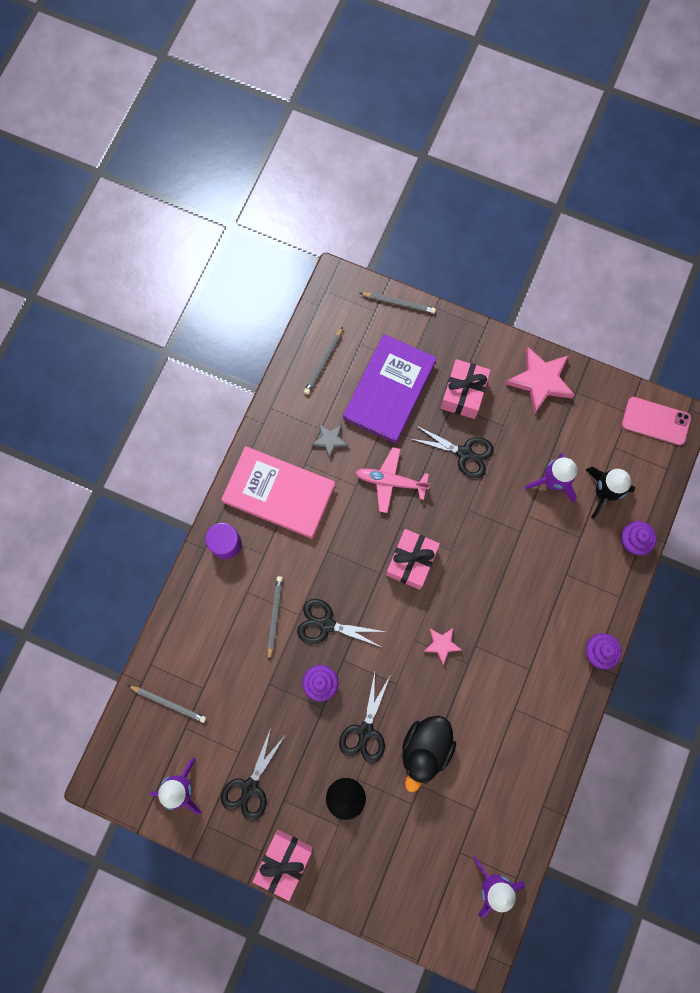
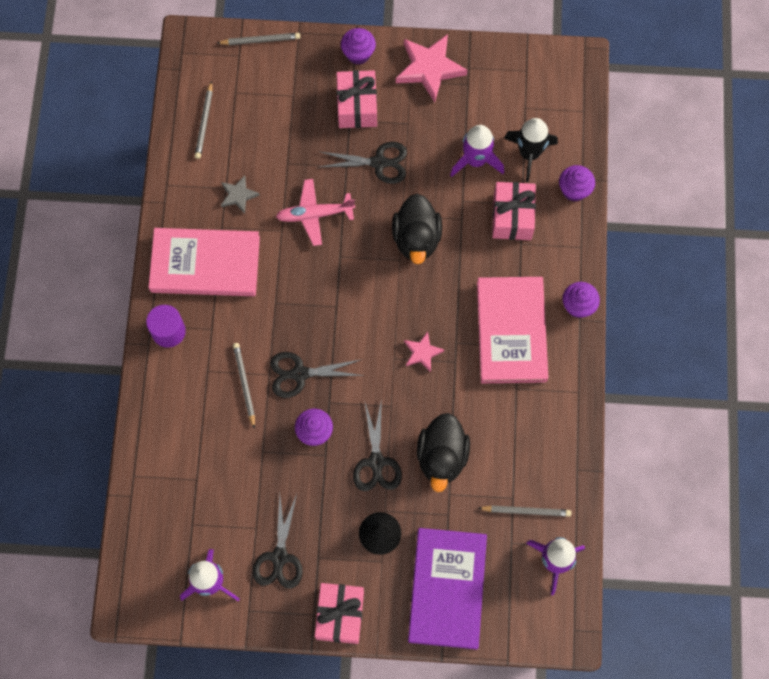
camera: 20 degrees left, 5 degrees down
grey pencil [127,685,206,723] -> grey pencil moved to [478,505,571,517]
purple book [343,334,437,443] -> purple book moved to [408,528,487,649]
pink gift [386,529,440,590] -> pink gift moved to [492,182,536,240]
pink phone [622,397,691,445] -> none
none -> purple cupcake [341,28,376,65]
none -> black duck [392,193,442,264]
none -> pink book [477,277,548,383]

